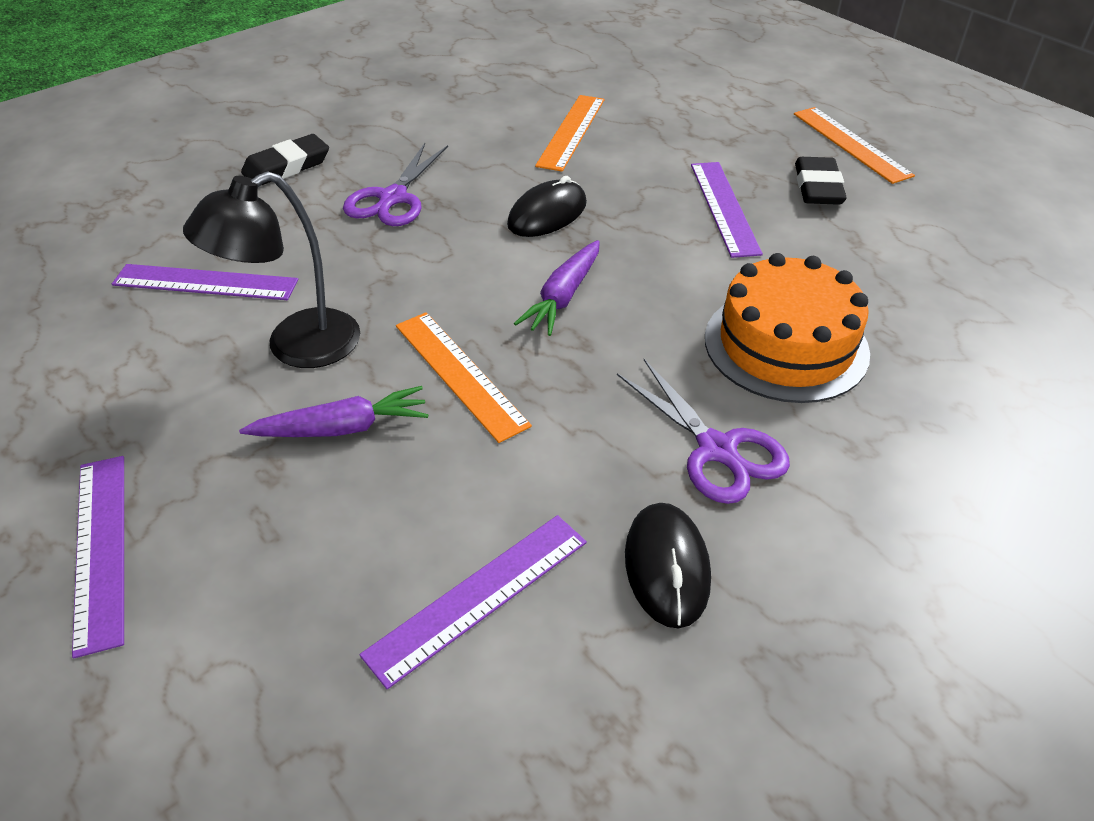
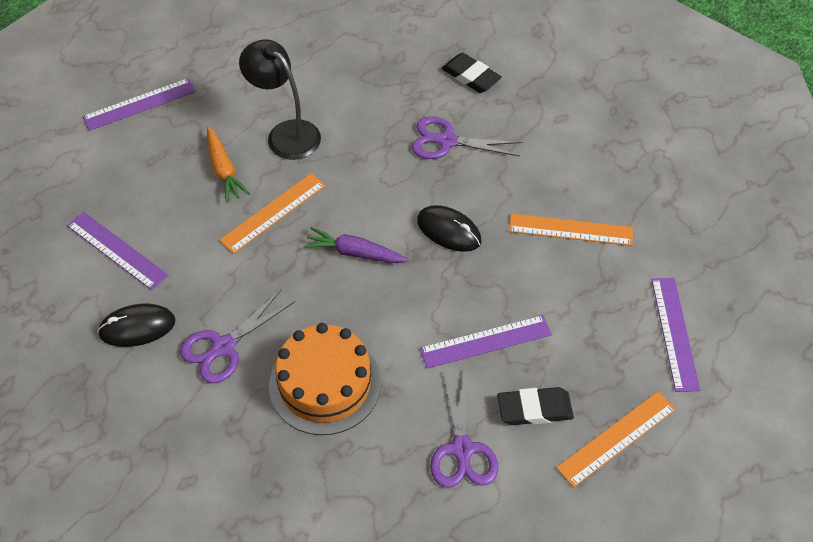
camera: 80 degrees right, 10 degrees up
purple ruler [112,264,298,300] -> purple ruler moved to [651,278,700,392]
purple carrot [239,386,428,437] -> orange carrot [207,127,250,202]
none -> purple scissors [430,368,498,488]

